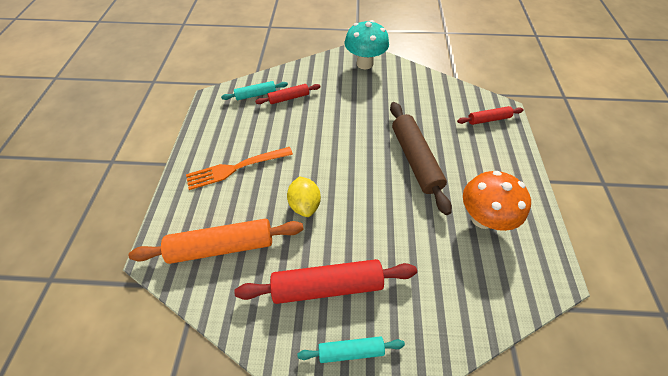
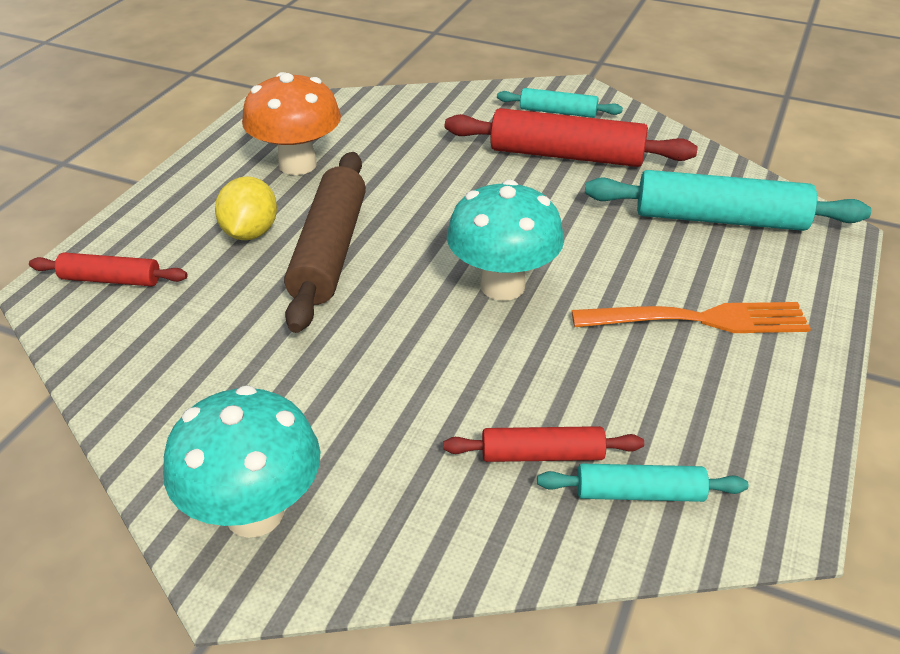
camera: 160 degrees left, 15 degrees down
orange rolling pin [128,219,304,264] -> turquoise rolling pin [585,170,871,231]
yellow lemon [287,176,321,217] -> yellow lemon moved to [215,176,277,240]
none -> turquoise mushroom [447,180,564,301]

